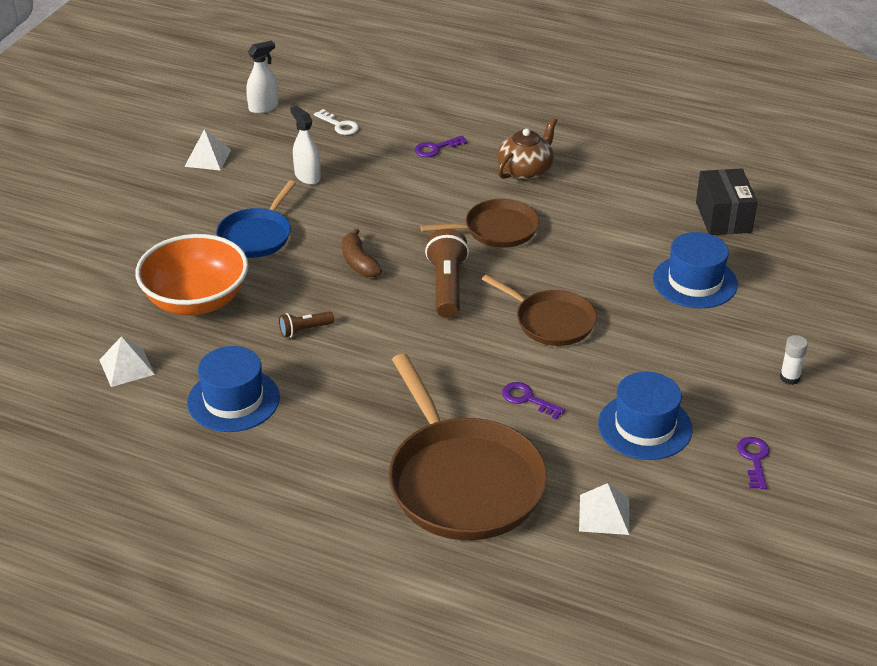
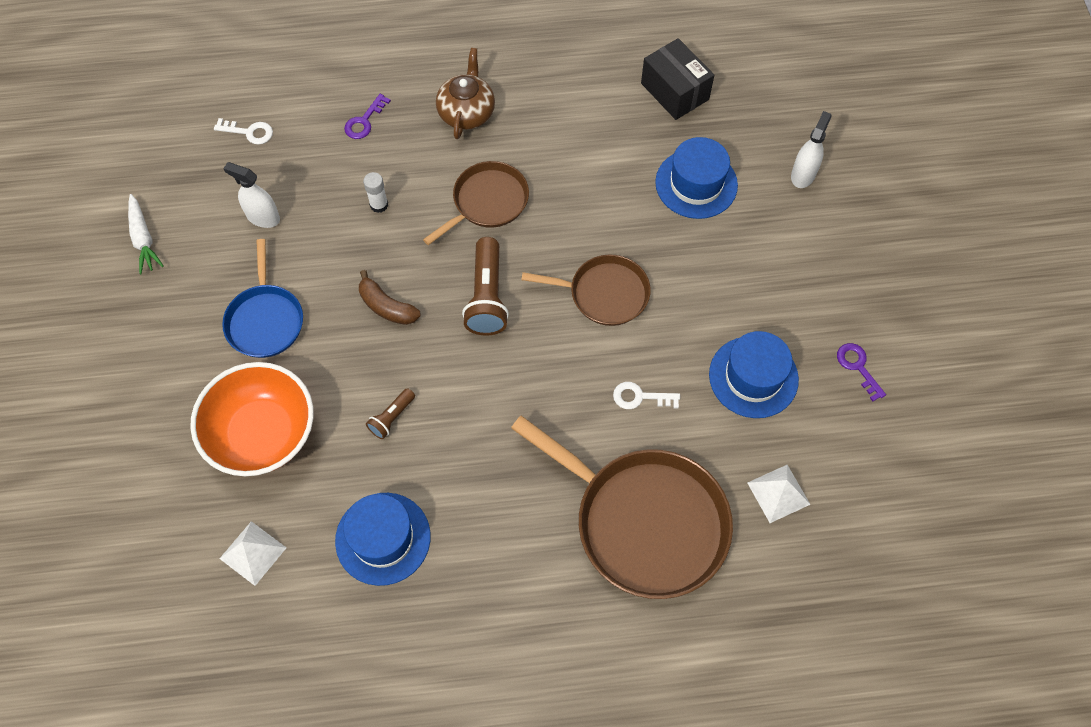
camera: 30 degrees left, 25 degrees up
white pyramid [184,129,231,170] -> white carrot [128,194,164,274]
white spray bottle [246,41,279,114] -> white spray bottle moved to [791,111,832,188]
brown flashlight [425,229,469,318] -> brown flashlight turned 150 degrees counterclockwise [462,237,509,336]
purple key [502,382,565,420] -> white key [613,382,680,409]
white glue stick [780,335,808,385] -> white glue stick moved to [363,172,388,213]

